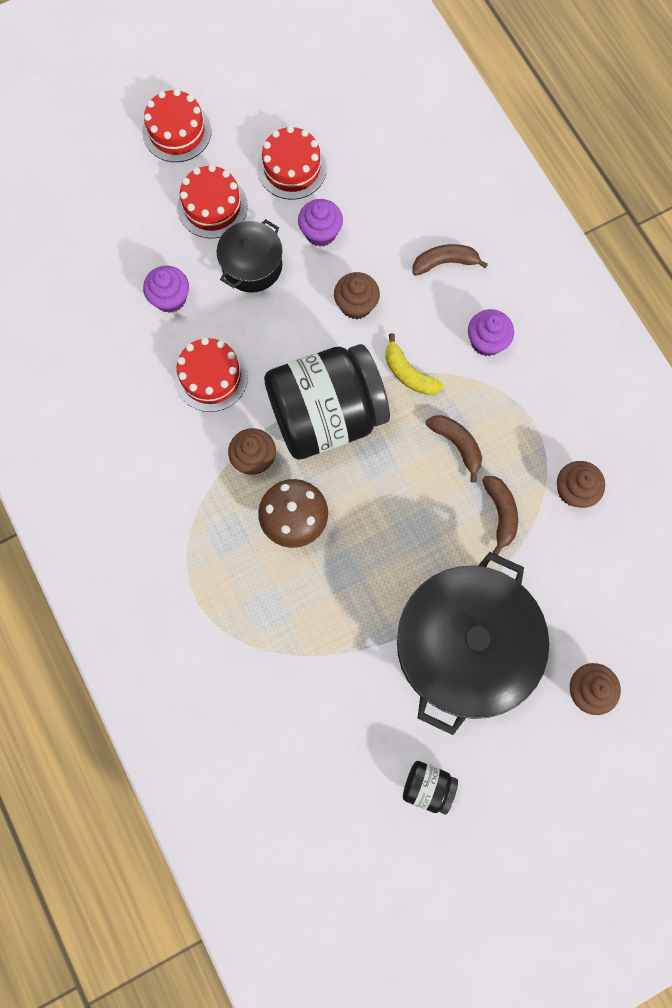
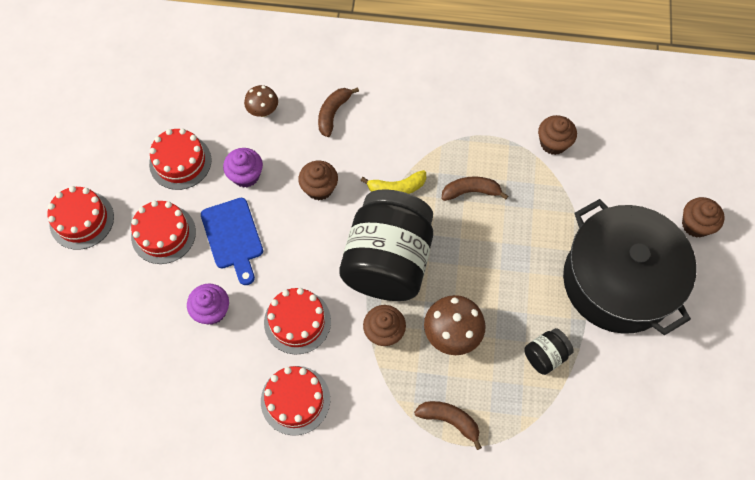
camera: 55 degrees left, 10 degrees down
black pot [217,219,283,293] -> blue cutting board [201,198,263,285]
black jar [403,761,458,815] -> black jar moved to [524,328,574,375]
purple cupcake [468,309,514,356] -> none
brown banana [482,476,518,555] -> brown banana moved to [414,401,482,450]
none -> brown mushroom [244,85,278,117]
none -> red cake [261,366,330,436]

